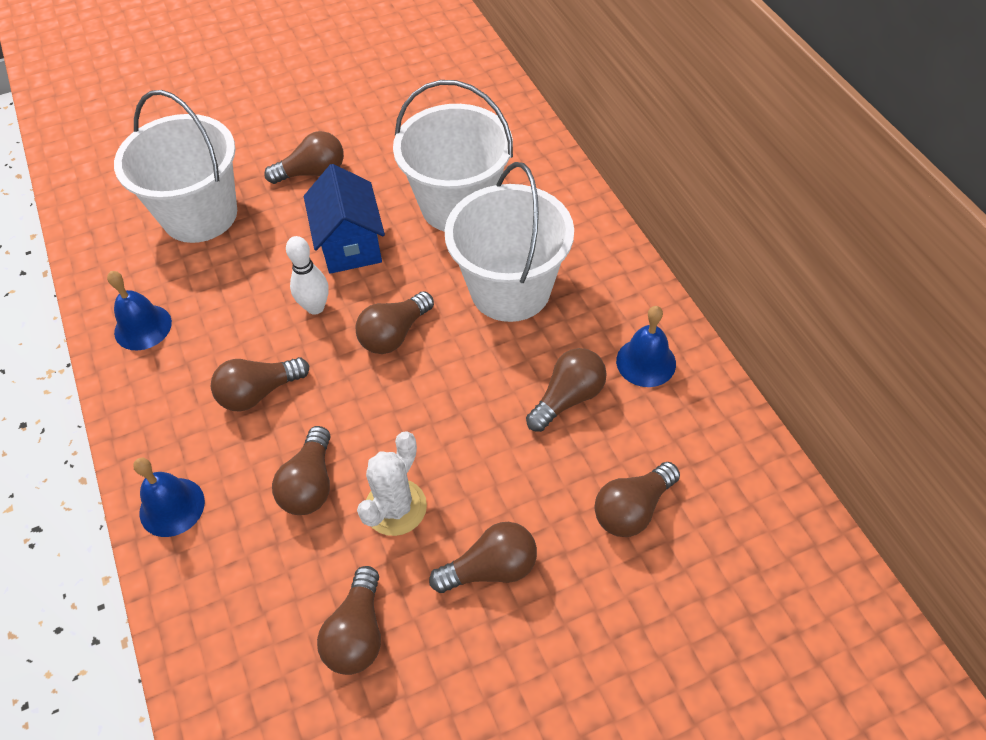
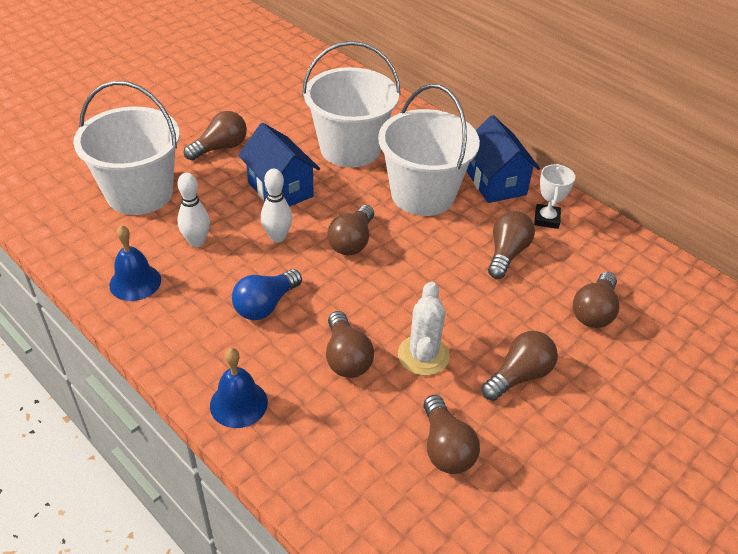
camera: 25 degrees left, 10 degrees down
brown light bulb [211,357,309,411] -> blue light bulb [232,269,302,320]
blue bell [616,306,676,387] -> white trophy [534,164,575,229]
none -> white bowling pin [177,173,210,247]
none -> blue house [466,115,540,203]

